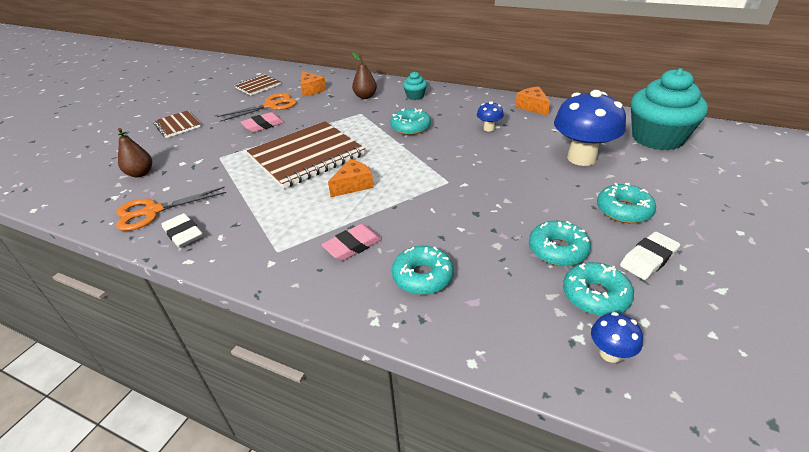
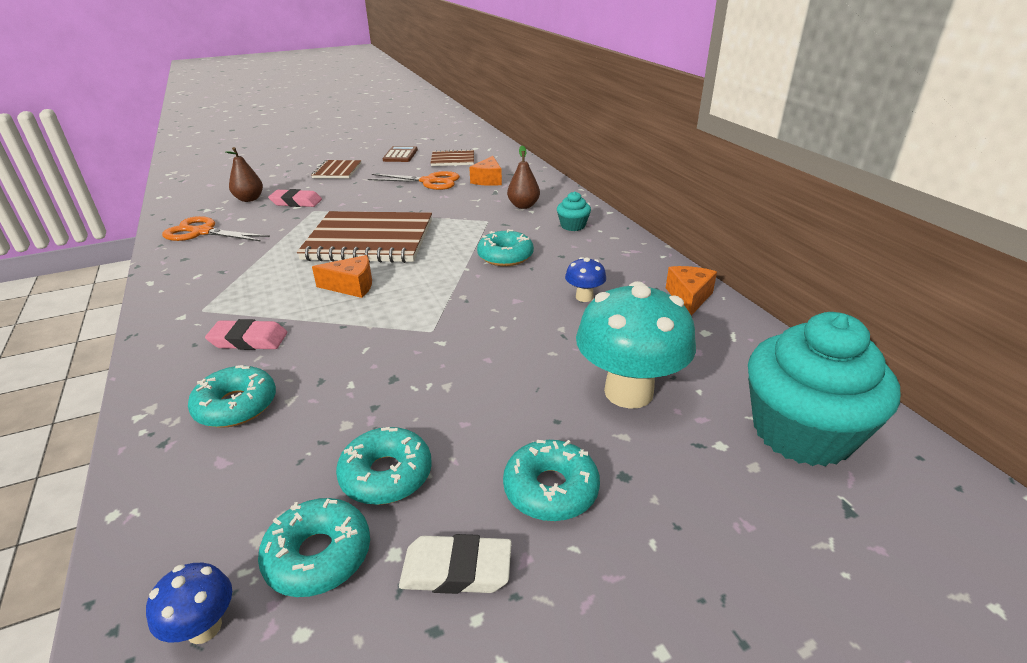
camera: 40 degrees right, 5 degrees down
white eraser [161,213,203,248] -> none
pink eraser [241,112,284,133] -> pink eraser moved to [268,189,322,207]
blue mushroom [554,90,626,166] -> turquoise mushroom [576,281,696,409]
none -> brown calculator [383,146,418,162]

